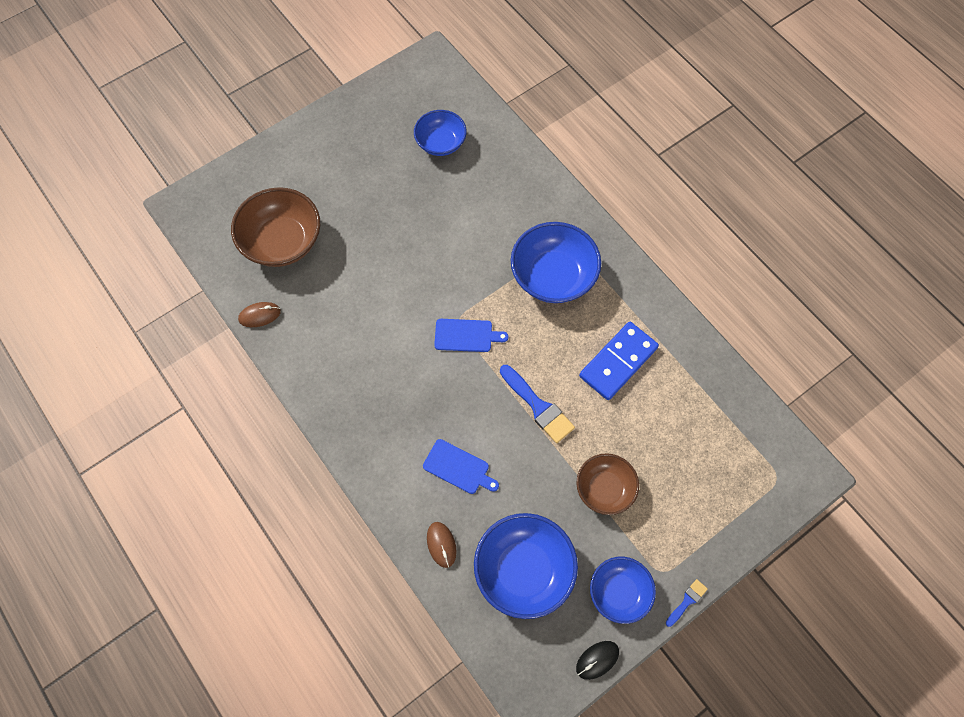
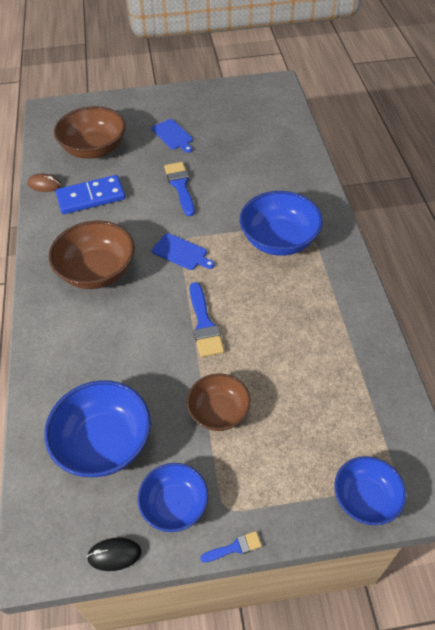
camera: 30 degrees right, 15 degrees down
blue bowl [414,110,467,156] -> blue bowl moved to [334,456,406,525]
blue cutting board [423,439,499,494] -> blue cutting board moved to [152,119,193,153]
brown mouse [427,522,457,568] -> none
blue domino [579,322,659,400] -> blue domino moved to [56,175,125,214]
none -> brown bowl [49,221,135,289]
none -> blue brush [164,162,195,216]

